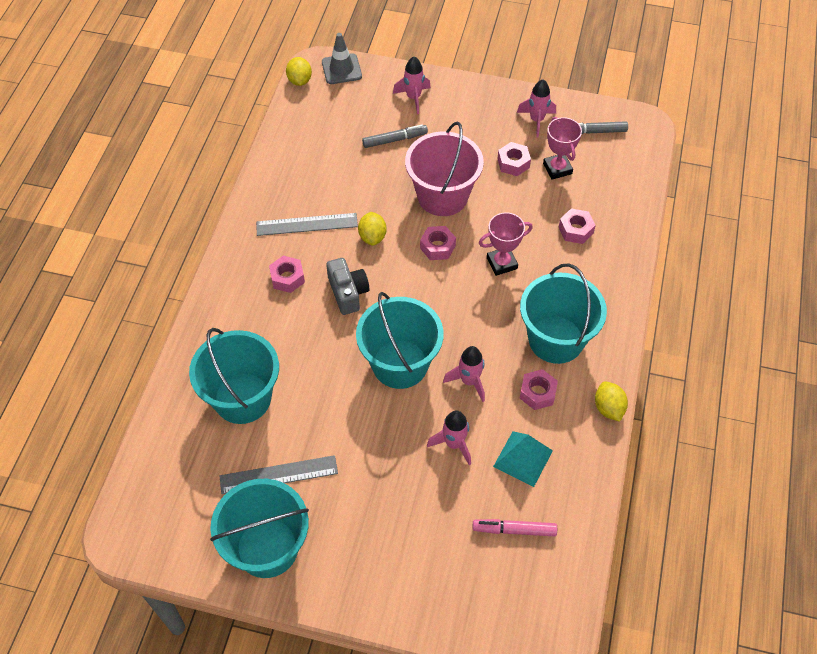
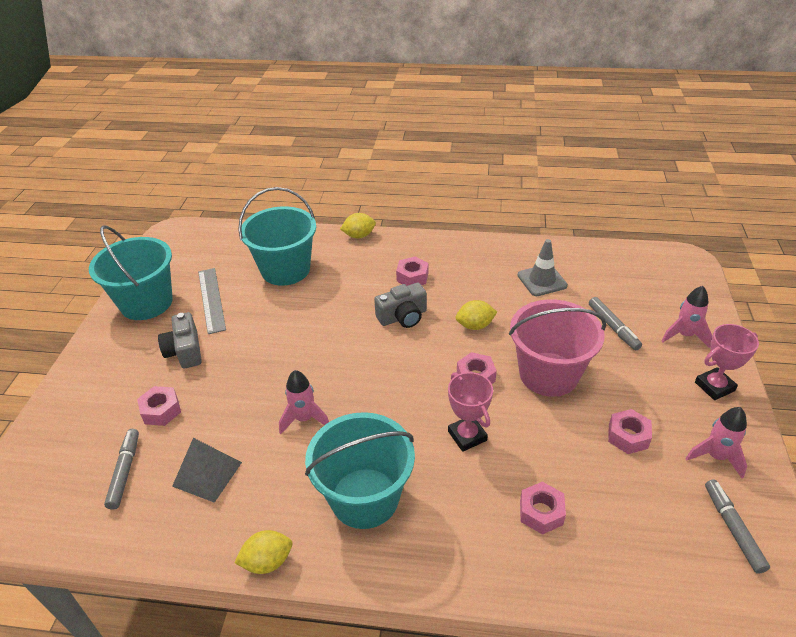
camera: 85 degrees right, 15 degrees down
grey ruler [256,213,358,236] -> none
yellow lemon [286,57,312,86] -> yellow lemon moved to [340,213,376,238]
grey traffic cone [322,33,362,84] -> grey traffic cone moved to [517,239,568,296]
turquoise bucket [356,292,444,389] -> none
pink rocket [427,410,471,465] -> none
pink marker [473,519,557,537] -> grey marker [104,429,139,510]
turquoise pyramid [493,431,553,487] -> grey pyramid [172,438,242,503]
pink nut [520,369,558,410] -> pink nut moved to [137,386,181,426]
pink trophy [543,117,582,180] -> pink trophy moved to [695,324,759,400]
none -> grey camera [158,312,202,369]

